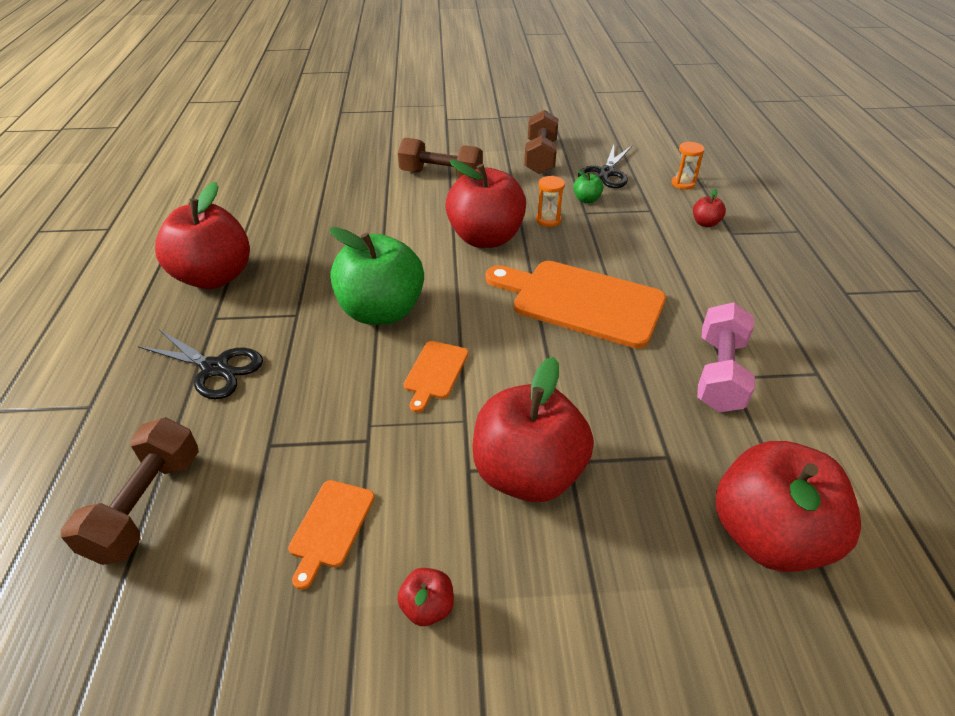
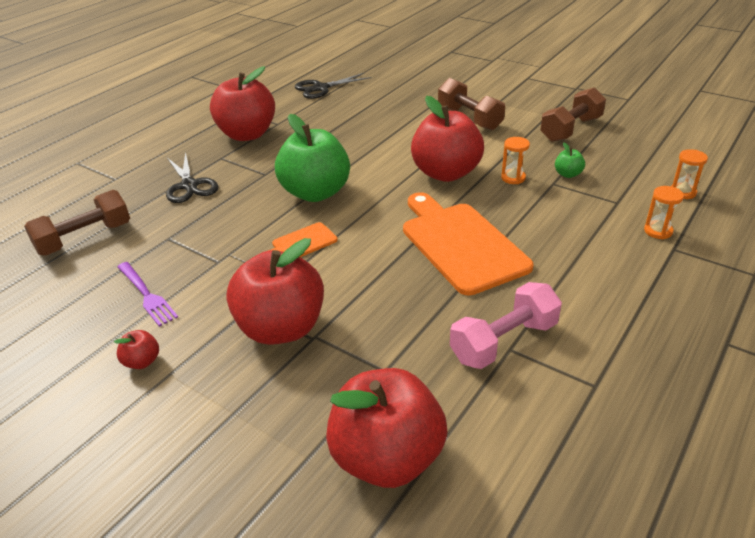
camera: 40 degrees right, 5 degrees down
orange cutting board [288,480,375,590] -> purple fork [117,262,178,327]
black scissors [578,144,632,188] -> black scissors moved to [295,73,371,99]
red apple [693,189,726,227] -> orange hourglass [644,186,684,239]

